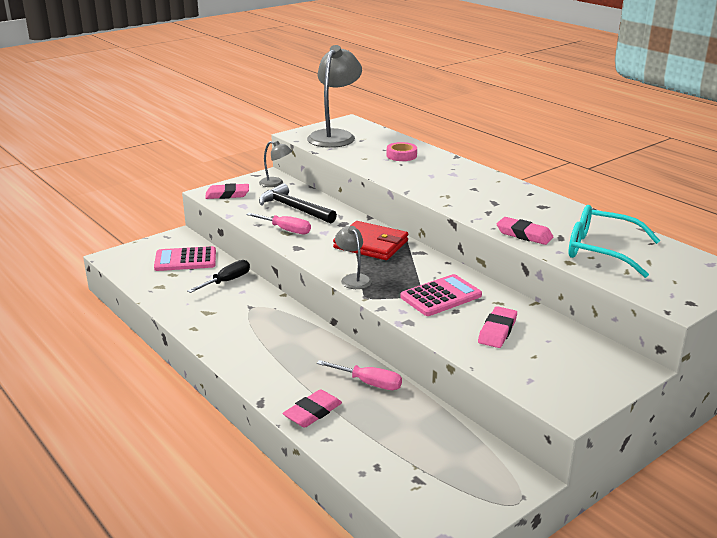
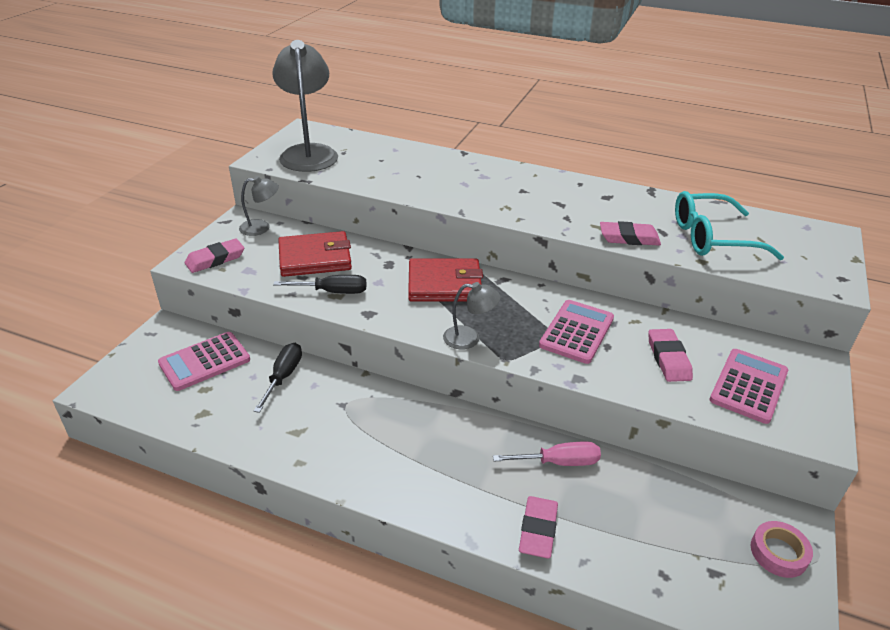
camera: 30 degrees left, 10 degrees up
pink screwdriver [246,213,311,234] -> black screwdriver [273,275,367,294]
black hammer [259,183,337,224] -> red wallet [278,231,352,277]
grey lamp [335,226,372,289] -> grey lamp turned 150 degrees clockwise [443,282,501,349]
pink tape [387,142,417,161] -> pink tape moved to [751,521,813,578]
none -> pink calculator [710,349,788,424]

